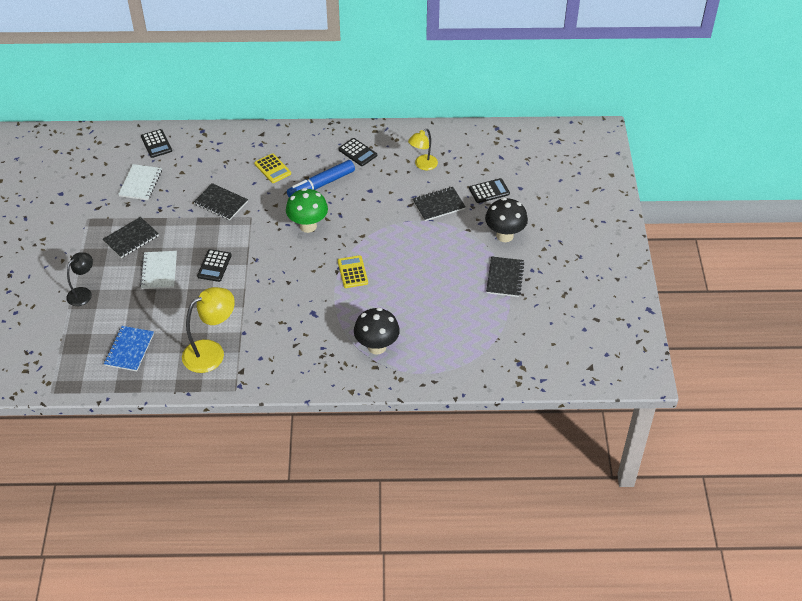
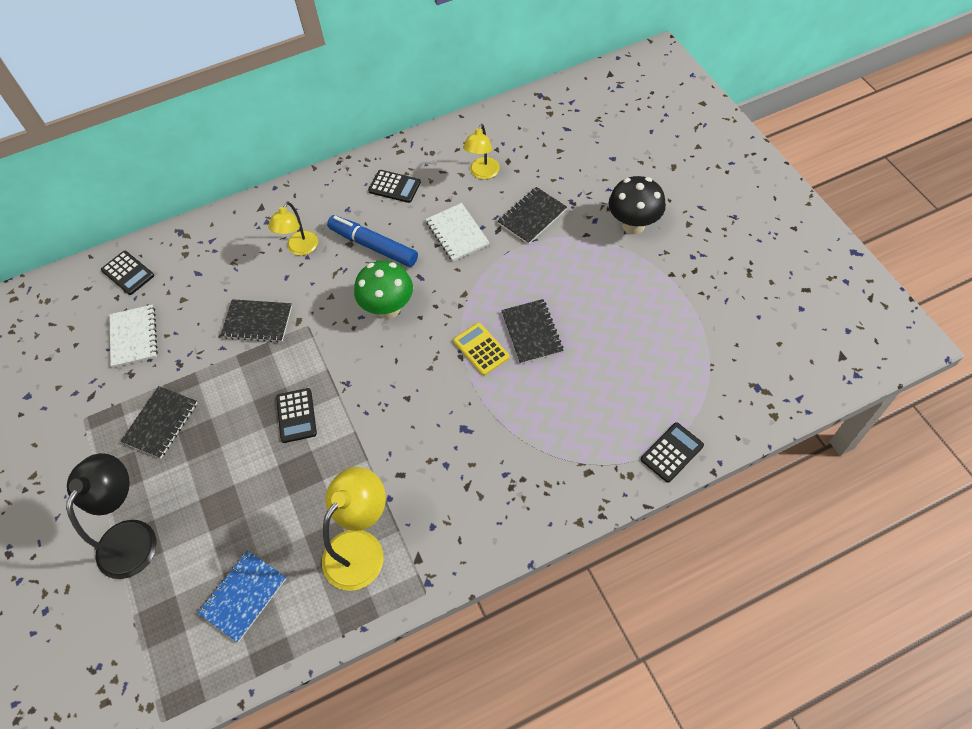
camera: 20 degrees left, 10 degrees up
black lamp [66,252,93,306] -> black lamp [66,453,157,579], size x1.61
blue notebook [104,326,154,371] -> blue notebook turned 45 degrees clockwise [198,551,287,642]
white notebook [140,251,177,289] -> white notebook moved to [426,203,490,262]
yellow calculator [254,153,291,183] -> yellow lamp [268,201,318,255]
blue marker [287,160,355,197] -> blue marker turned 90 degrees clockwise [327,215,418,267]
black mushroom [354,308,400,355] -> none
black calculator [469,178,510,203] -> black calculator moved to [641,422,704,483]
black notebook [486,256,524,297] -> black notebook moved to [501,299,563,364]

